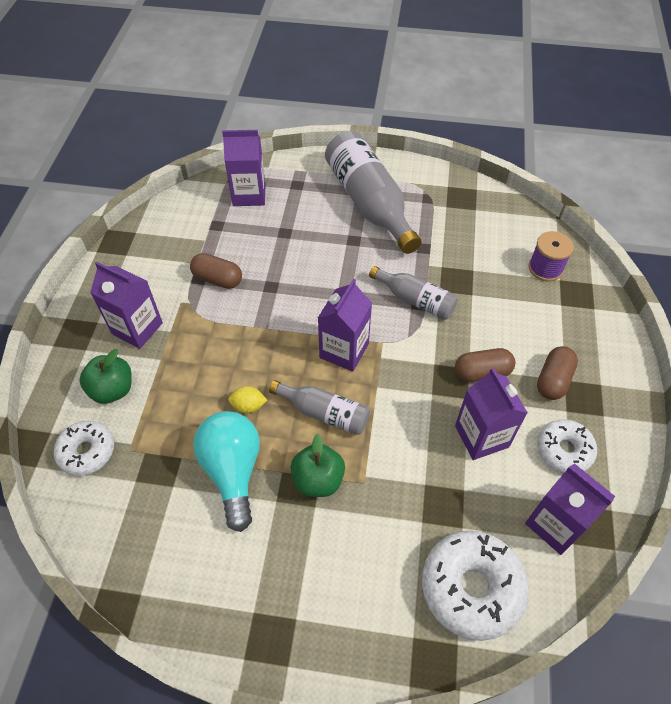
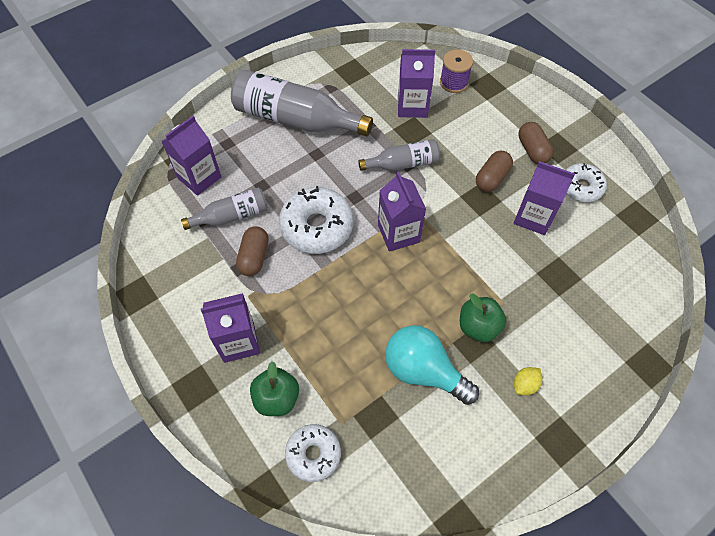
camera: 45 degrees left, 5 degrees up
brown capsule [190,253,242,289] -> brown capsule turned 60 degrees counterclockwise [236,226,269,276]
yellow lemon [228,386,267,413] -> yellow lemon moved to [514,367,542,395]
grey bottle [269,380,370,435] -> grey bottle moved to [181,187,268,230]
white donut [422,530,529,641] -> white donut moved to [279,186,353,254]
purple carton [525,463,615,555] -> purple carton moved to [398,49,435,118]

